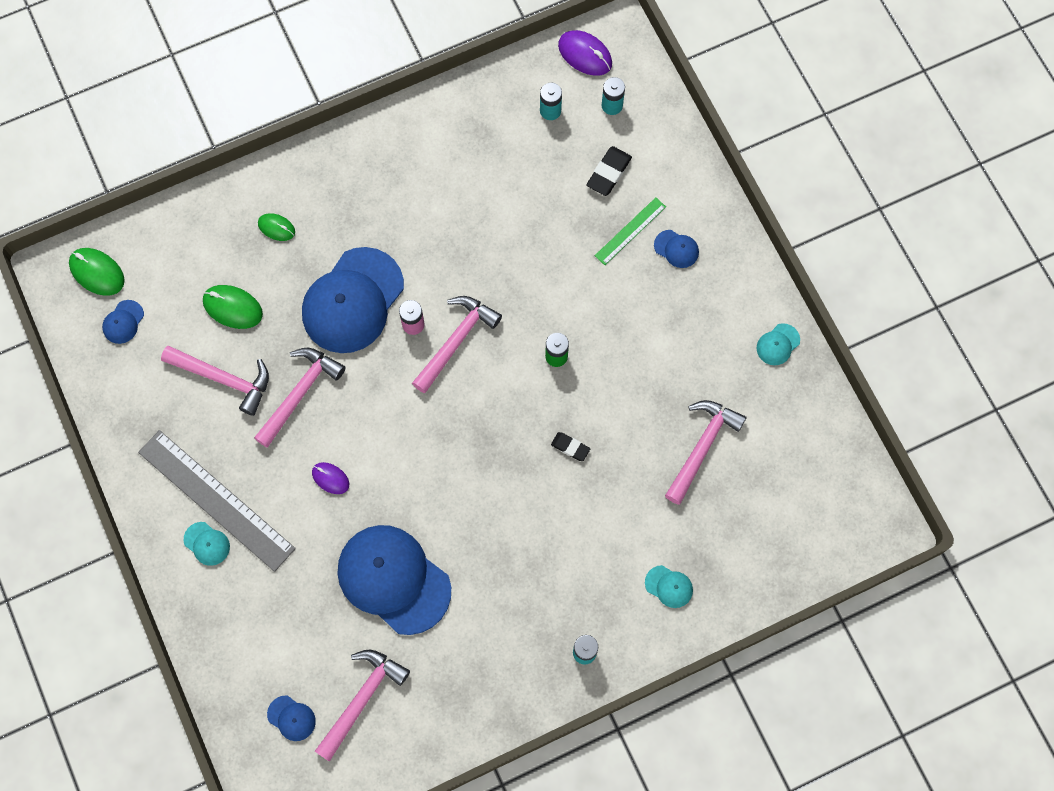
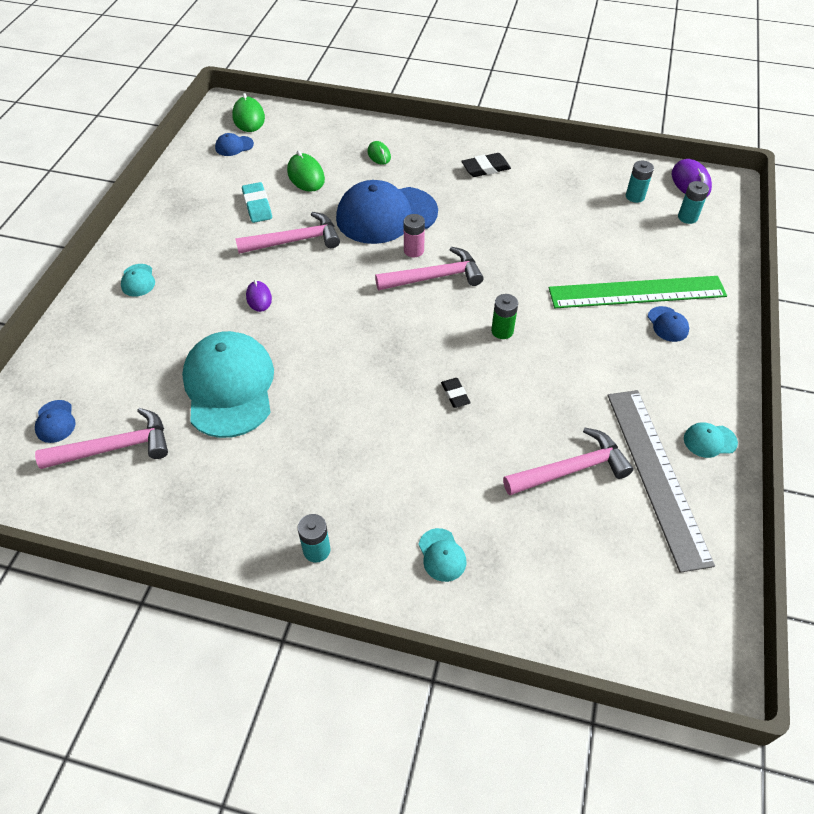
camera: 40 degrees right, 20 degrees down
grey ruler [138,430,296,572] -> grey ruler moved to [607,390,715,573]
pink hammer [161,346,269,416] -> turquoise eraser [242,182,272,223]
blue cap [337,525,451,635] -> turquoise cap [182,331,274,438]
black eraser [586,146,632,196] -> black eraser moved to [461,153,511,177]
green ruler [595,197,666,265] -> green ruler [549,276,727,308], size x2.01

